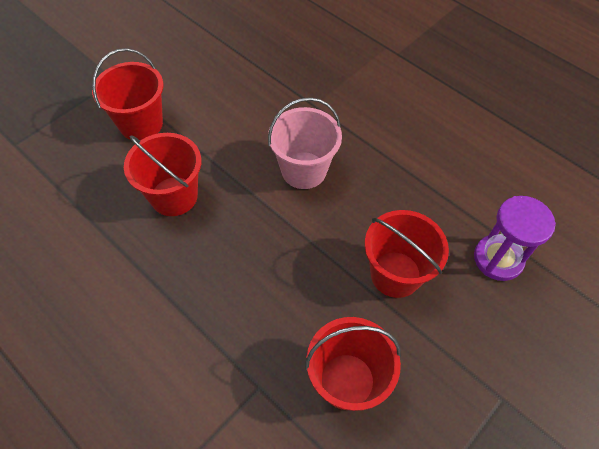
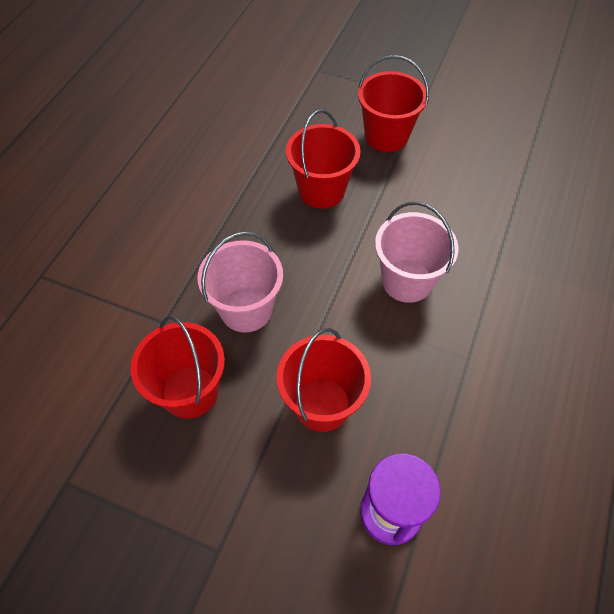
camera: 70 degrees right, 0 degrees up
none -> pink bucket [197,231,283,333]

